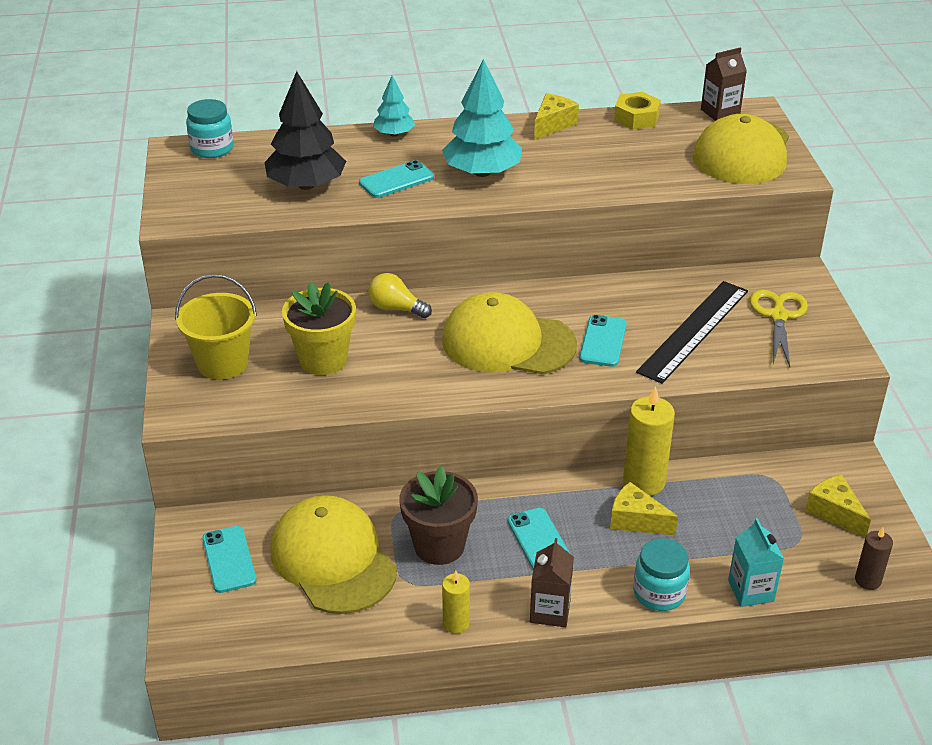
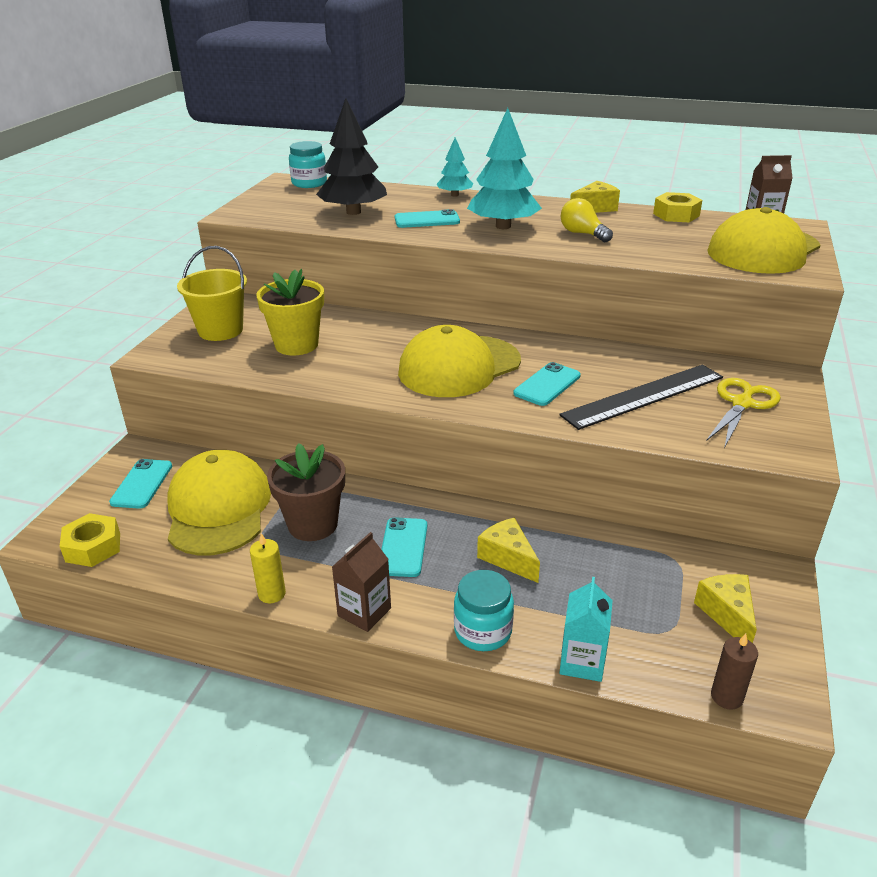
camera: 25 degrees right, 5 degrees down
yellow light bulb [368,273,432,318] -> yellow light bulb moved to [561,198,613,242]
yellow cap [442,292,577,375] -> yellow cap turned 75 degrees counterclockwise [398,325,521,397]
yellow candle [623,386,675,496] -> none
none -> yellow nut [59,513,120,567]

